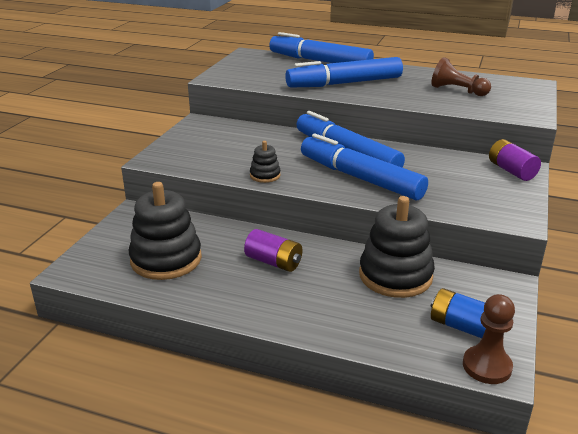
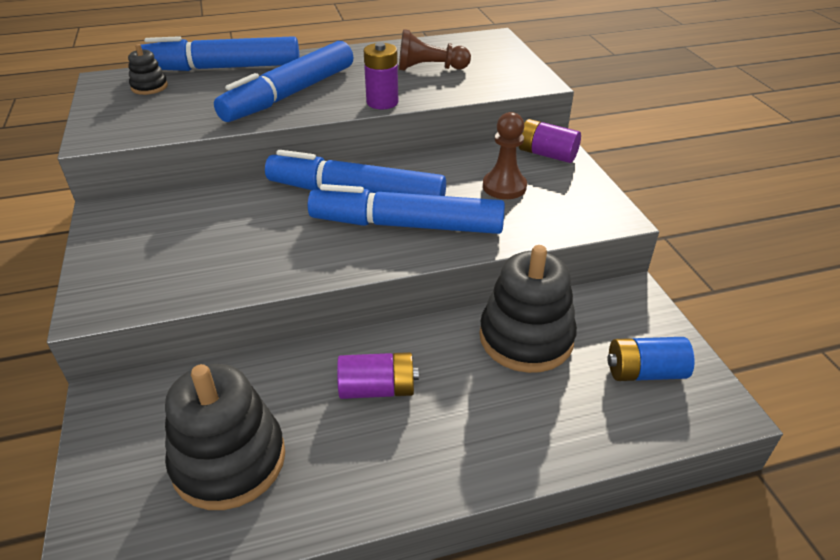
camera: 35 degrees left, 10 degrees up
black stacking toy [250,141,281,183] -> black stacking toy moved to [128,44,168,95]
brown pawn [463,294,515,384] -> brown pawn moved to [483,112,527,199]
none -> purple battery [364,42,398,109]

